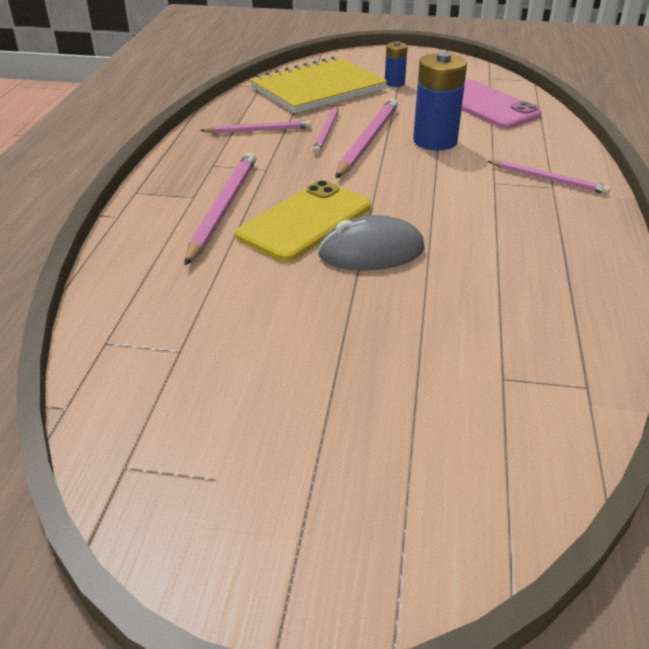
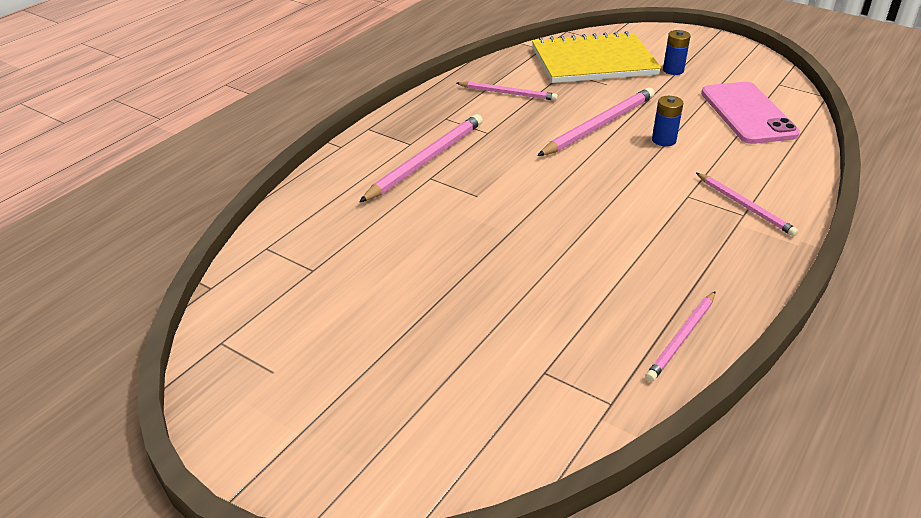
camera: 25 degrees right, 0 degrees up
yellow phone [235,180,371,262] -> none
pink pencil [313,105,338,154] -> pink pencil moved to [645,291,716,382]
grey mouse [318,215,425,270] -> none
blue battery [413,52,467,150] -> blue battery [652,96,683,146], size x0.54

